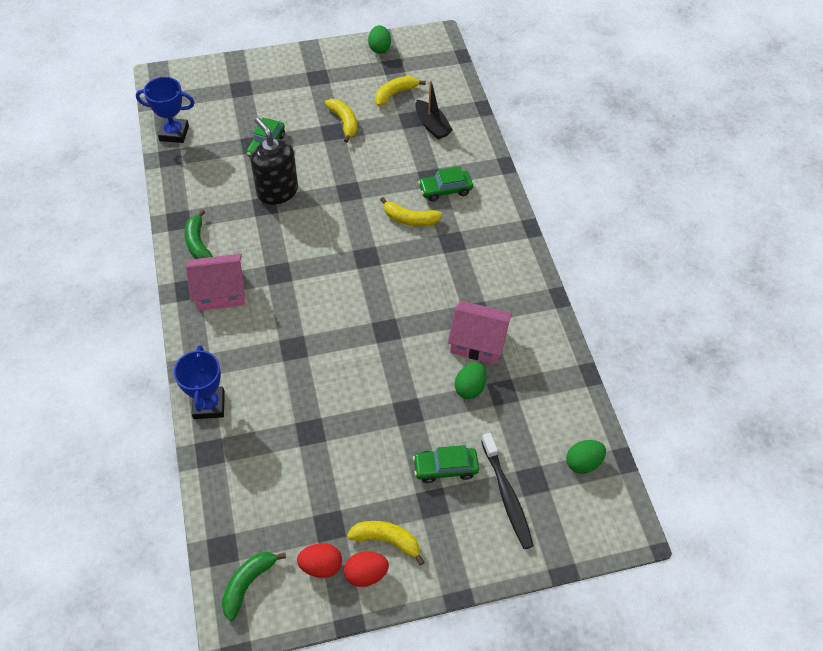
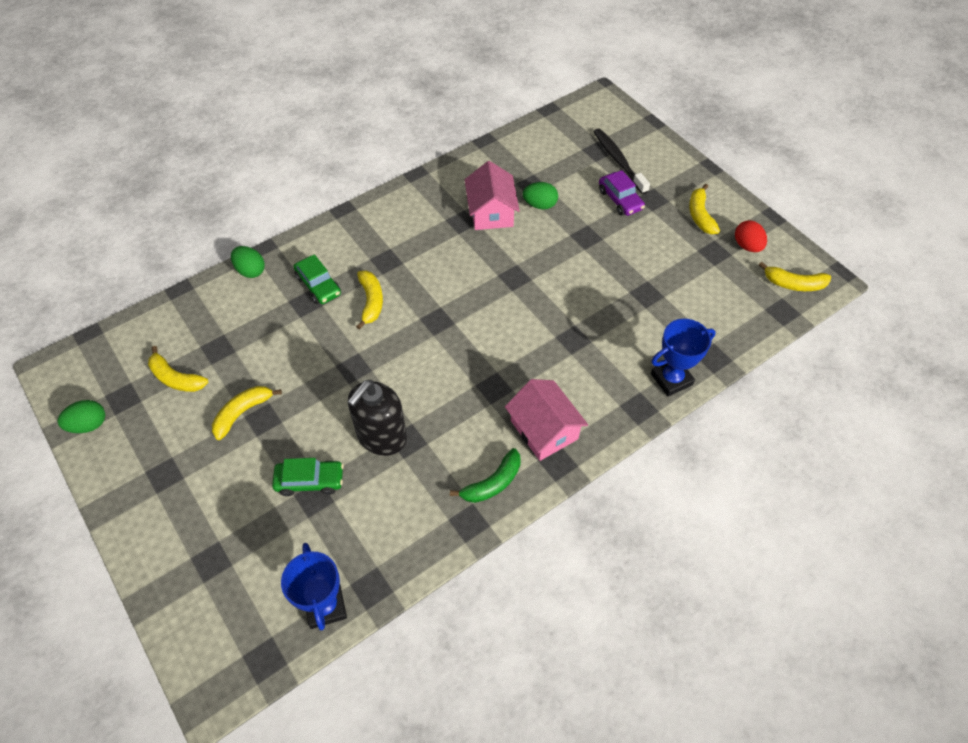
camera: 110 degrees left, 0 degrees up
green banana [222,552,286,621] -> yellow banana [759,262,831,291]
red egg [344,552,389,587] -> none
green car [413,445,479,483] -> purple car [599,170,645,216]
black boat [415,80,453,140] -> none
black toothbrush [481,433,534,549] -> black toothbrush turned 75 degrees counterclockwise [593,128,650,194]
green egg [566,440,606,474] -> green egg moved to [231,246,265,278]

